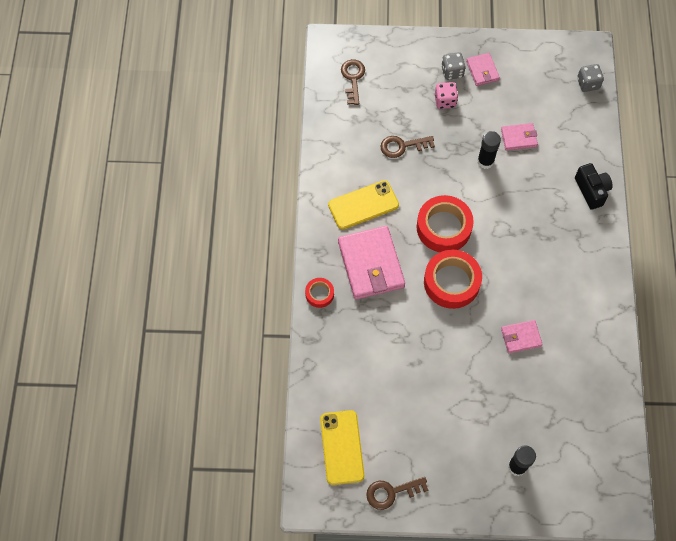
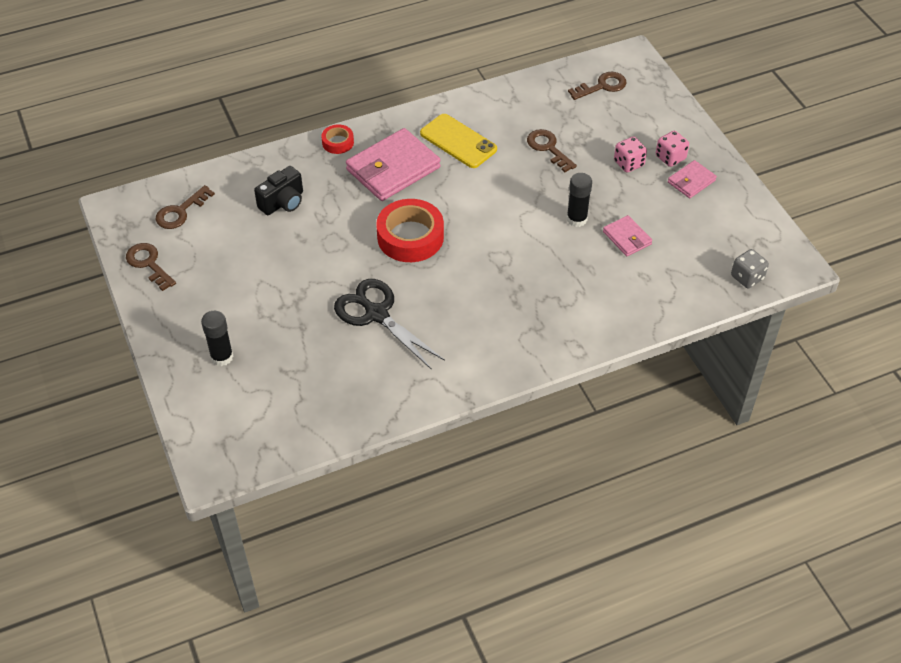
camera: 65 degrees right, 15 degrees down
yellow phone [320,410,364,485] -> brown key [155,185,215,229]
red tape [417,195,474,252] -> none
grey dice [441,52,466,80] -> pink dice [656,131,689,167]
pink wallet [501,320,543,353] -> black scissors [334,279,445,370]
black camera [575,163,613,210] -> black camera moved to [254,166,303,215]

